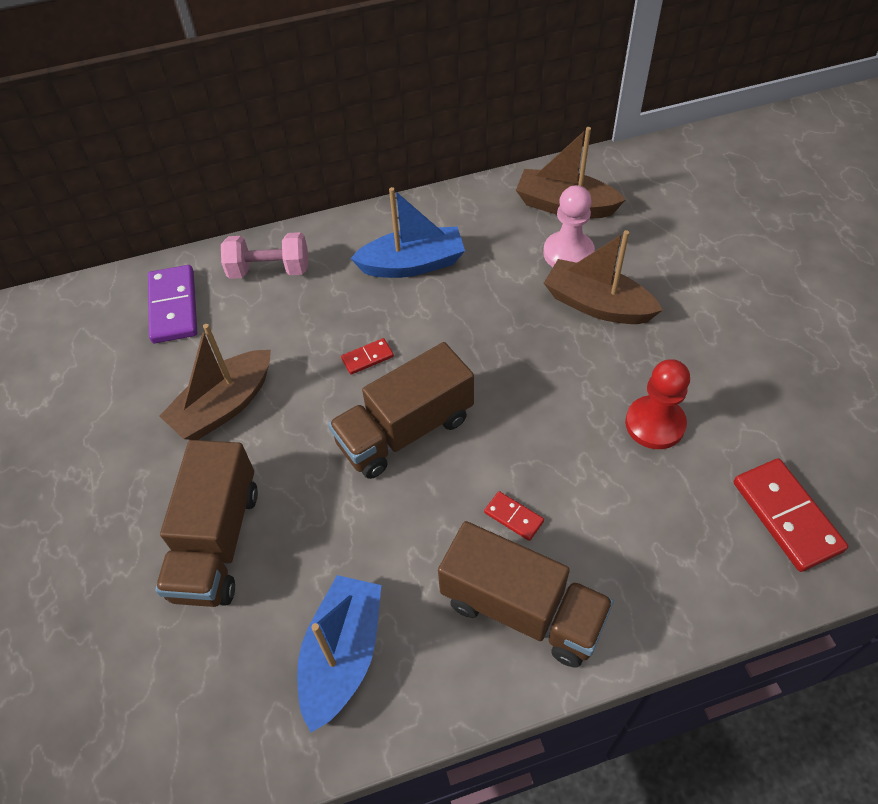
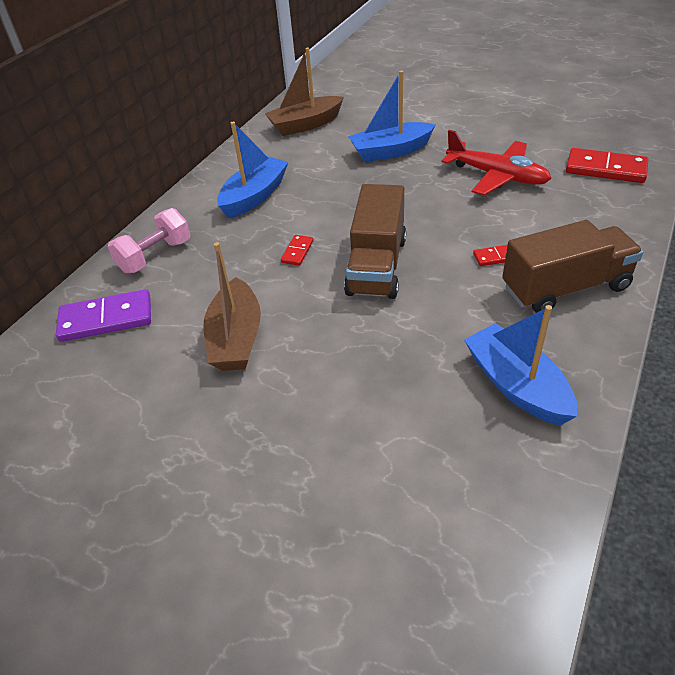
camera: 45 degrees left, 10 degrees down
purple domino [148,265,197,343] -> purple domino turned 45 degrees counterclockwise [56,289,151,342]
brown truck [155,440,258,607] -> none
pink pawn [543,185,595,267] -> none
brown boat [544,230,663,324] -> blue boat [348,71,435,162]
red pawn [625,359,690,449] -> red plane [441,130,551,195]

